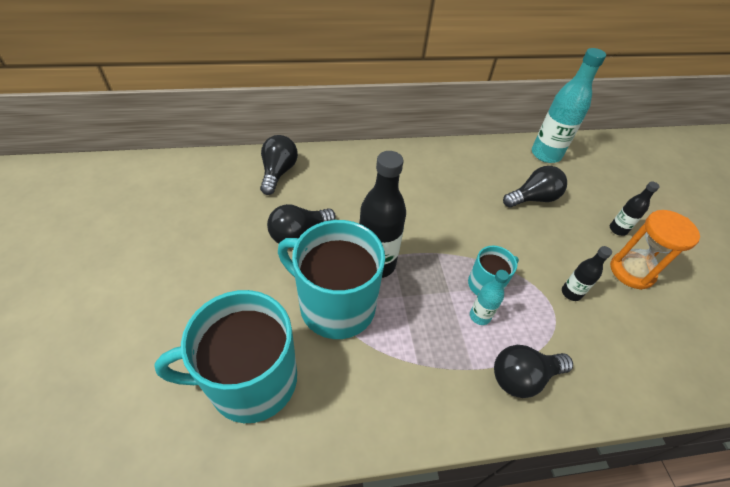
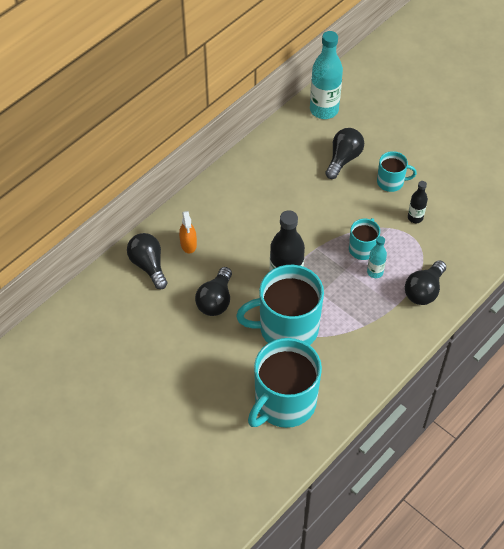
camera: 35 degrees left, 5 degrees up
black bottle [610,181,660,236] -> none
orange hourglass [610,210,700,290] -> none
none -> orange spray bottle [179,211,197,253]
none -> turquoise mug [377,151,417,192]

